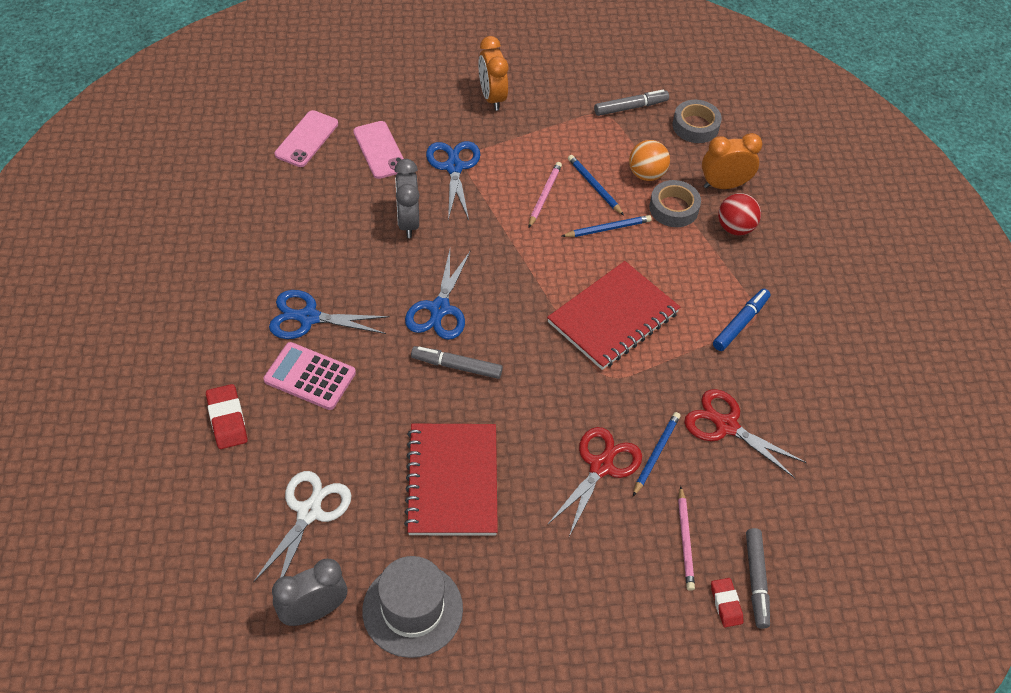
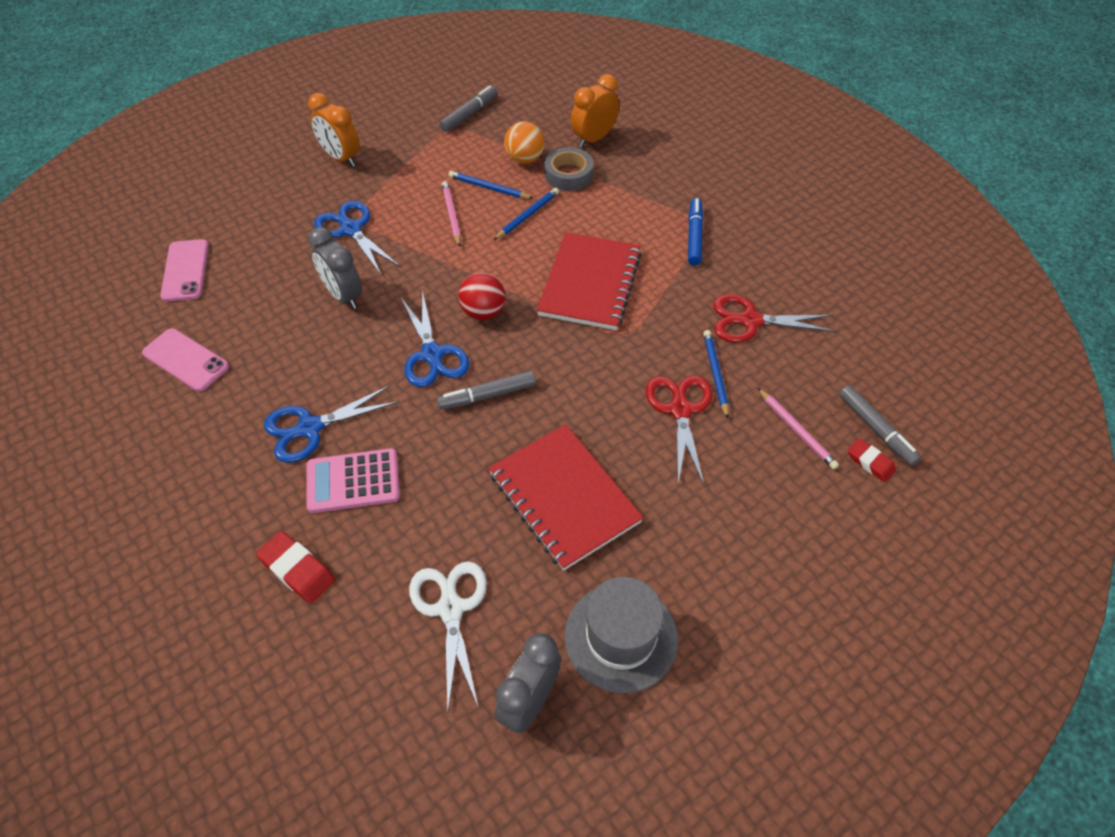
camera: 30 degrees left, 0 degrees up
pink phone [353,121,404,179] -> pink phone moved to [142,328,229,391]
grey tape [673,100,722,143] -> none
red ball [718,193,761,235] -> red ball moved to [458,273,505,320]

